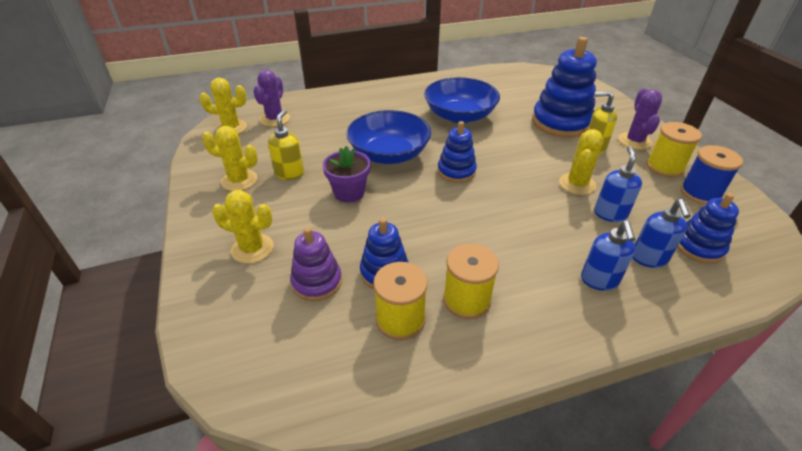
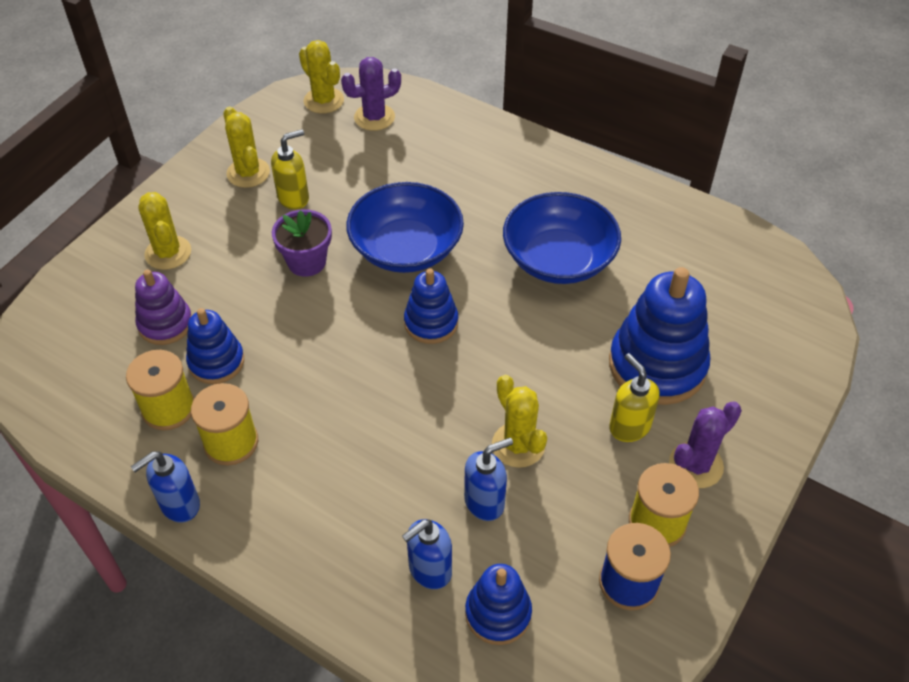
camera: 50 degrees right, 10 degrees up
yellow cactus [559,129,604,195] -> yellow cactus turned 75 degrees clockwise [492,375,547,468]
blue soap dispenser [581,220,636,291] -> blue soap dispenser moved to [131,451,200,523]

